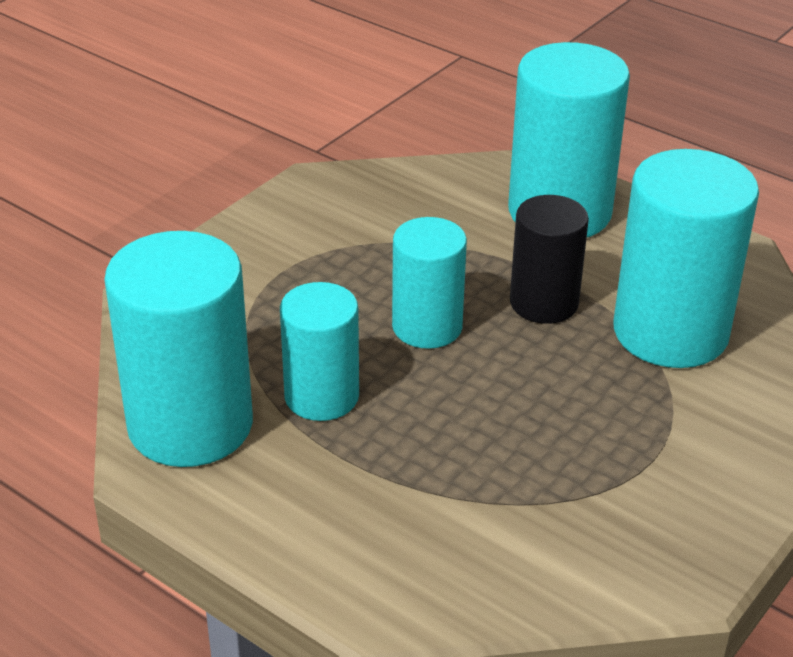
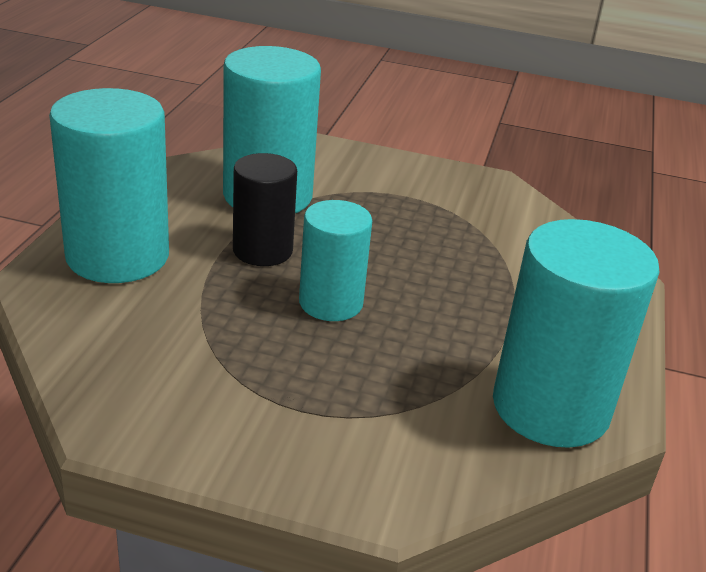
camera: 115 degrees left, 5 degrees down
turquoise cylinder [280,282,359,421] -> none

